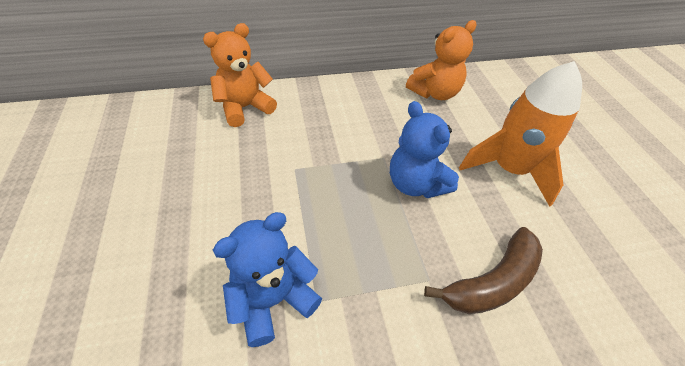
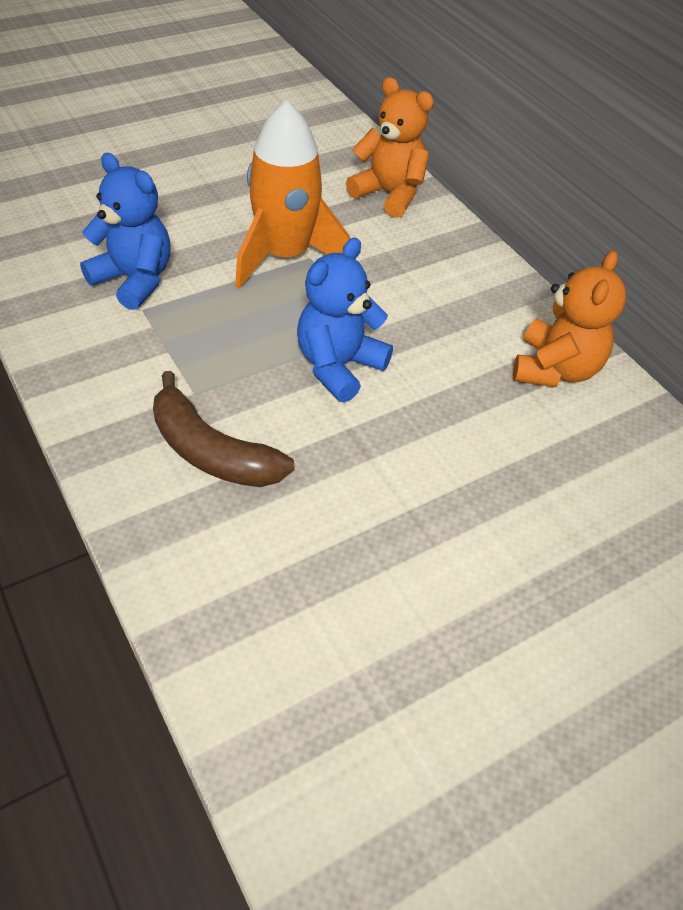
camera: 70 degrees right, 0 degrees up
orange teddy bear [406,20,477,100] -> orange teddy bear turned 105 degrees counterclockwise [513,250,626,387]
orange rocket [459,61,582,207] -> orange rocket moved to [235,100,350,289]

